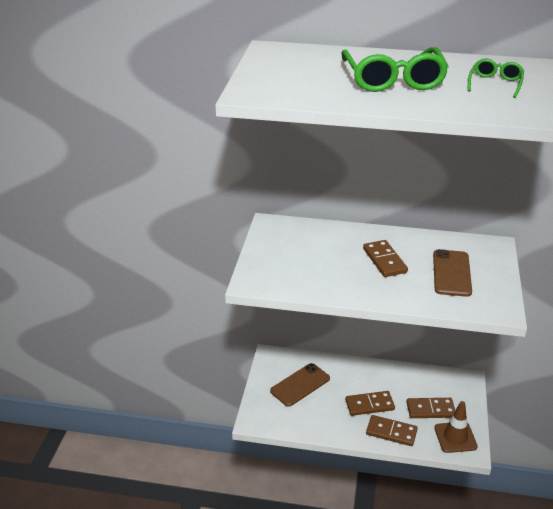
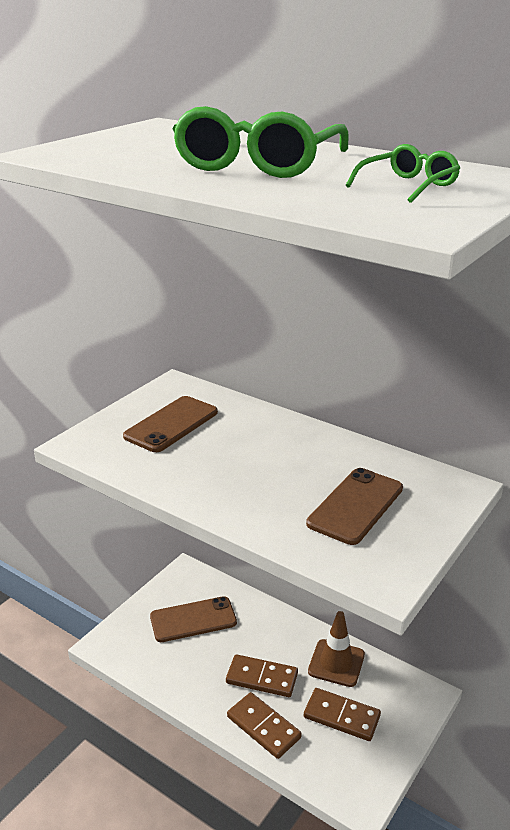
camera: 25 degrees right, 5 degrees down
brown domino [363,240,408,277] -> none
brown traffic cone [434,401,478,453] -> brown traffic cone moved to [308,611,365,687]
none -> brown phone [123,396,218,452]

